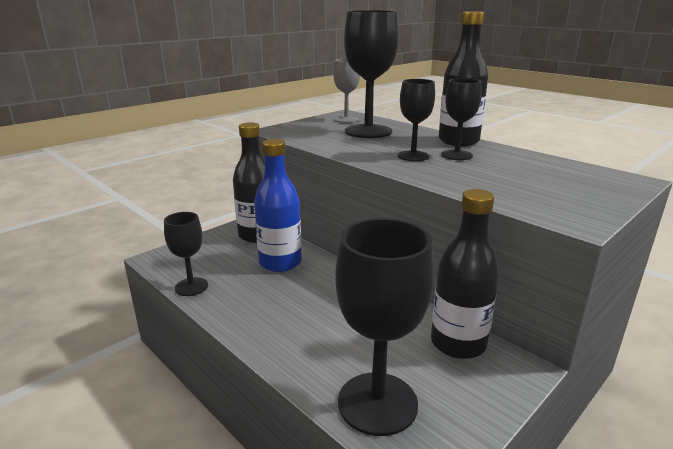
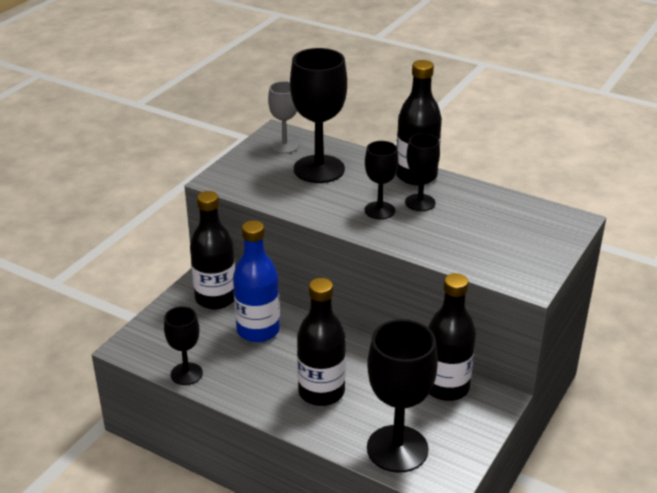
camera: 15 degrees left, 10 degrees up
none -> black bottle [297,278,346,406]

